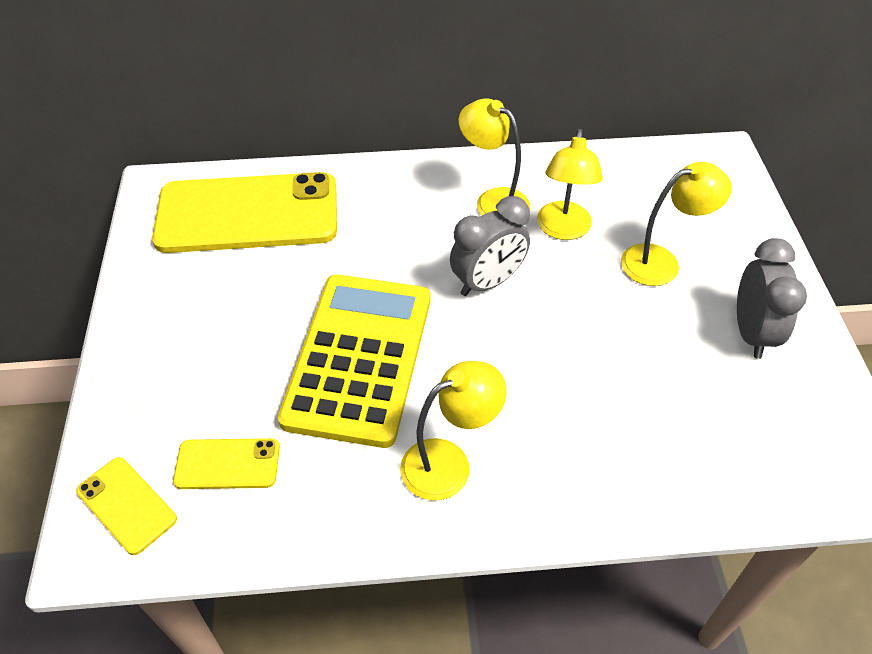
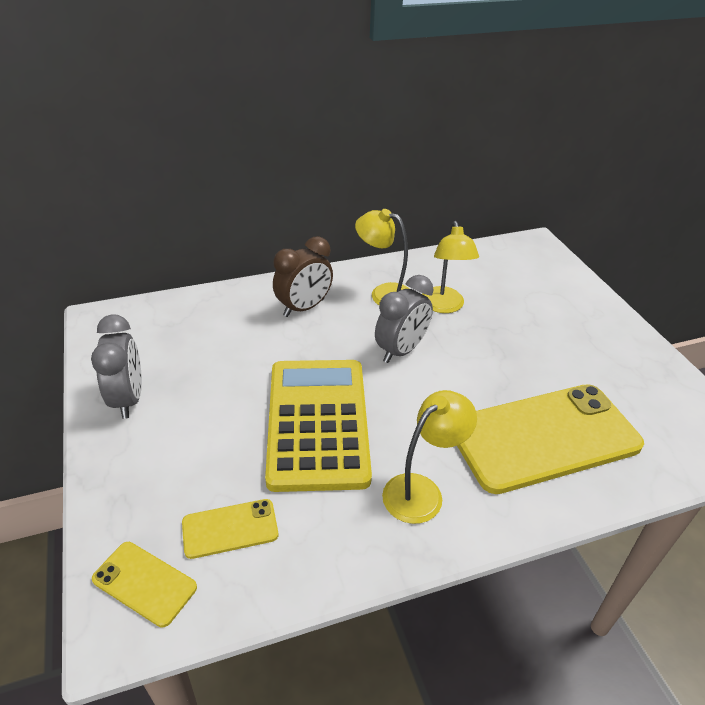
camera: 15 degrees left, 10 degrees down
yellow phone [152,172,337,253] -> yellow phone moved to [457,384,644,494]
yellow lamp [621,162,732,286] -> none
grey clock [737,238,807,359] -> grey clock moved to [91,314,142,419]
none -> brown clock [273,236,333,317]

